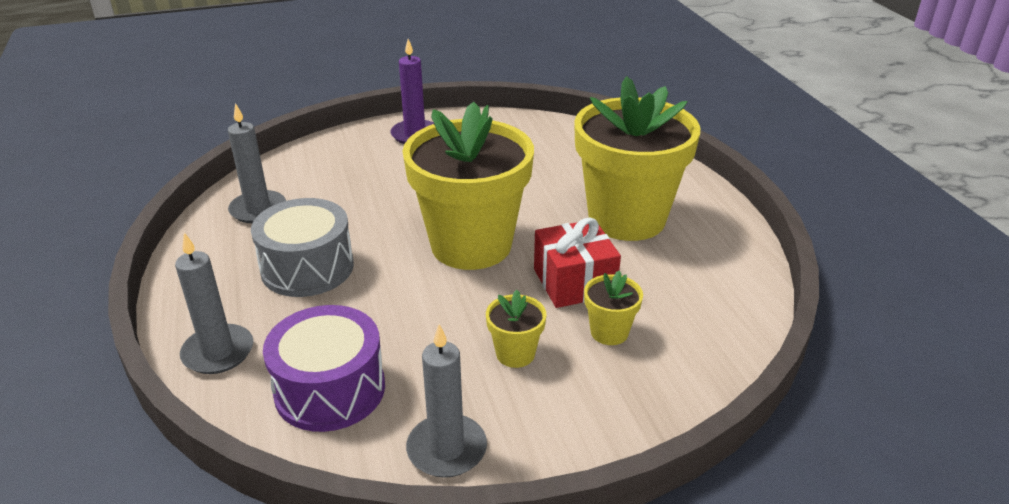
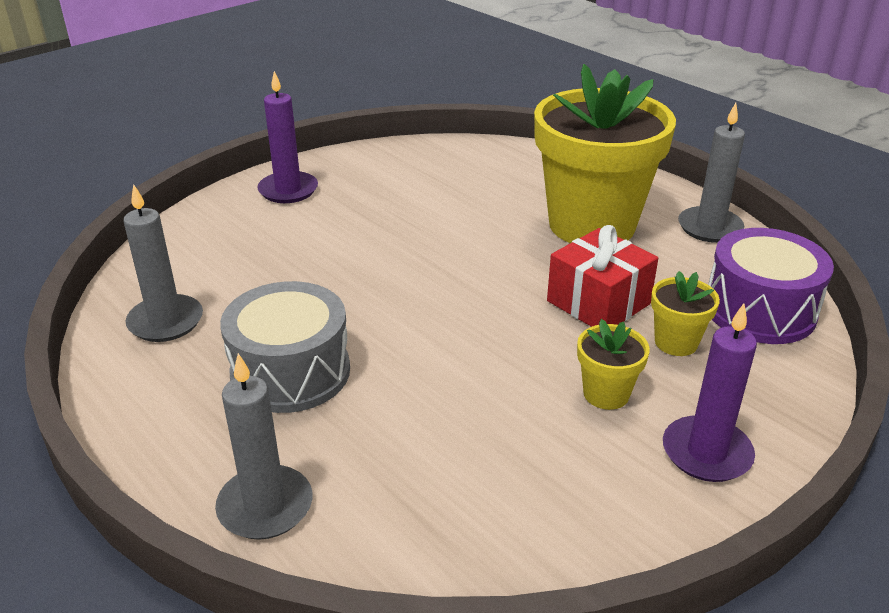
camera: 25 degrees left, 0 degrees up
purple drum [263,305,385,432] -> purple drum moved to [708,228,834,344]
yellow flower pot [402,102,534,270] -> none
grey candle [406,324,487,478] -> grey candle moved to [678,103,745,243]
none -> purple candle [663,304,757,482]

